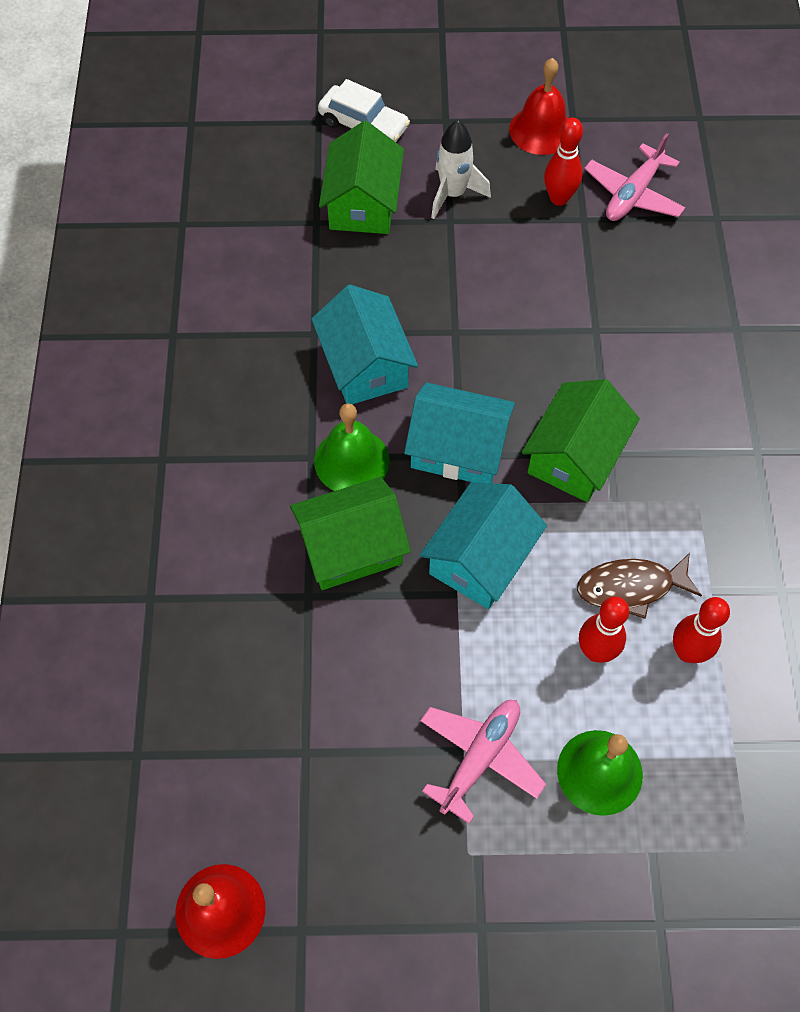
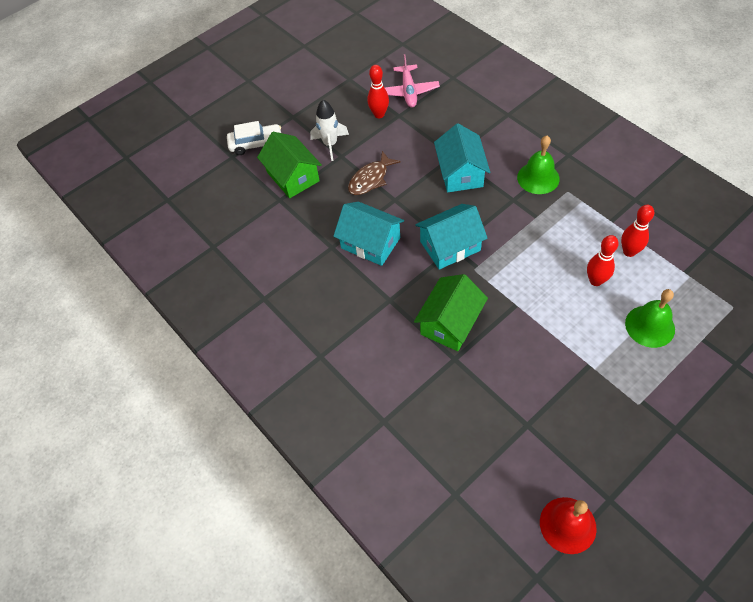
camera: 35 degrees left, 5 degrees down
green bell [314,403,390,491] -> green bell moved to [517,136,560,194]
turquoise house [420,482,547,609] -> turquoise house moved to [434,123,490,192]
pink plane [420,700,546,824] -> none
red bell [509,58,568,155] -> none
green house [522,379,640,502] -> none
brown fish [577,553,702,619] -> brown fish moved to [348,151,401,195]

